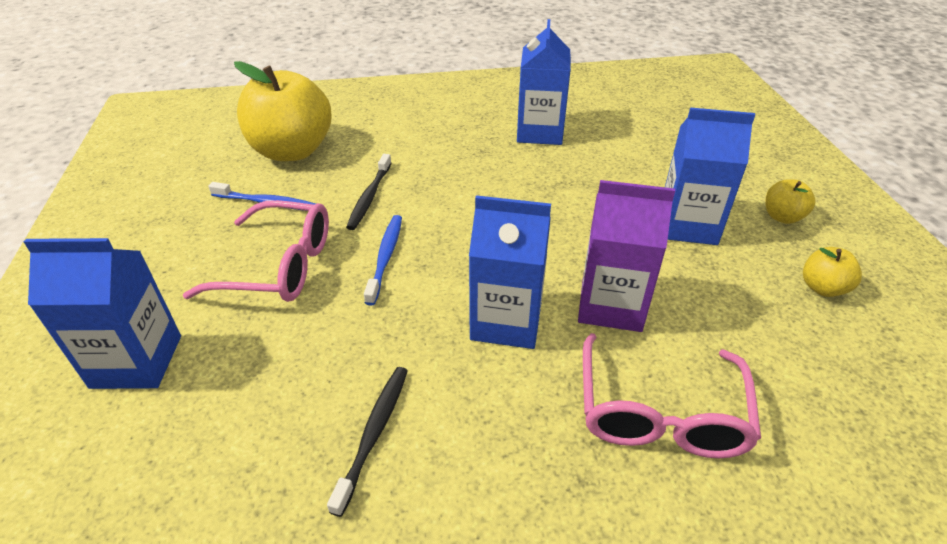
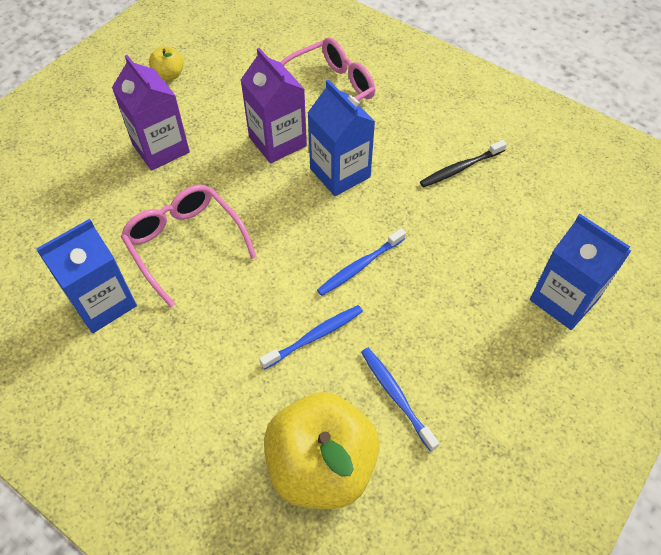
camera: 135 degrees left, 15 degrees up
pink glasses [183,200,329,302] -> pink glasses moved to [121,184,257,308]
black toothbrush [346,154,392,230] -> blue toothbrush [259,305,363,370]
blue carton [665,107,755,245] -> purple carton [112,55,190,171]
yellow apple [765,179,815,224] -> none

